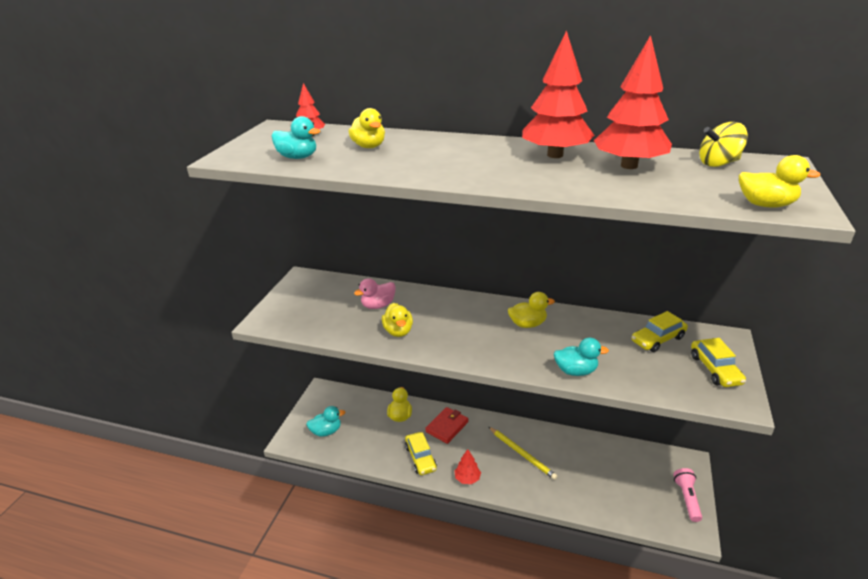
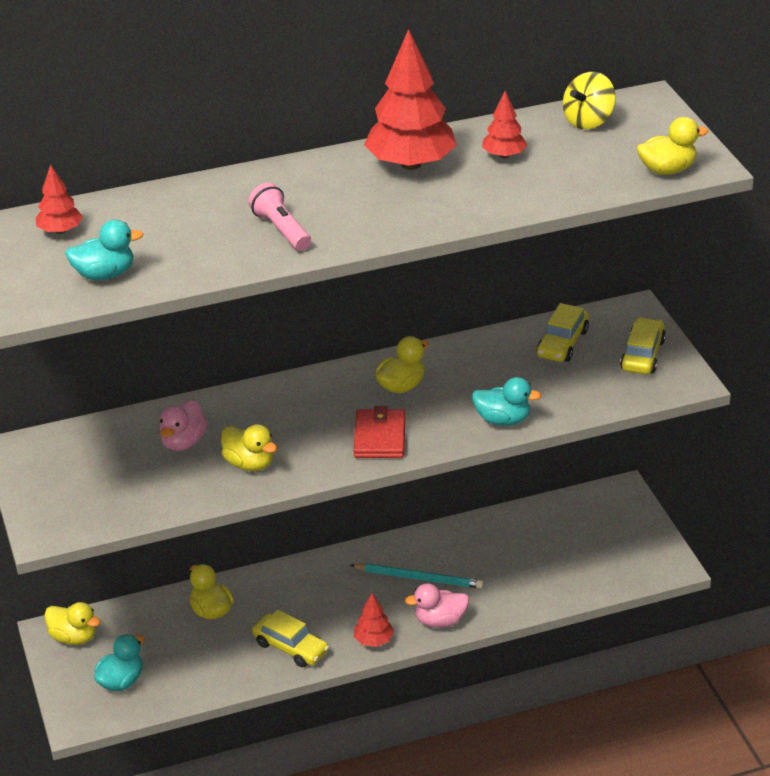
camera: 35 degrees left, 5 degrees up
yellow duck [349,108,385,148] -> yellow duck moved to [44,602,101,645]
red wallet [425,407,468,444] -> red wallet moved to [353,406,406,458]
yellow pencil [489,427,557,480] -> turquoise pencil [350,563,484,589]
turquoise duck [554,338,609,376] -> turquoise duck turned 45 degrees clockwise [472,377,541,426]
red tree [594,35,672,169] -> red tree [482,91,527,158], size x0.50
pink flashlight [673,468,702,522] -> pink flashlight moved to [248,183,311,251]
yellow car [691,338,746,387] -> yellow car turned 120 degrees counterclockwise [620,317,666,374]
none -> pink duck [405,583,469,628]

